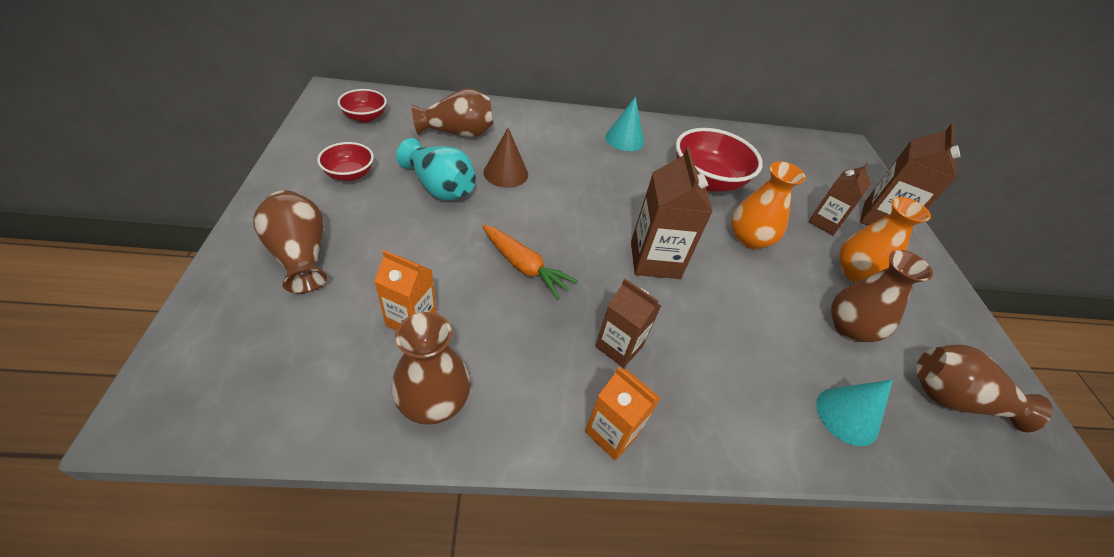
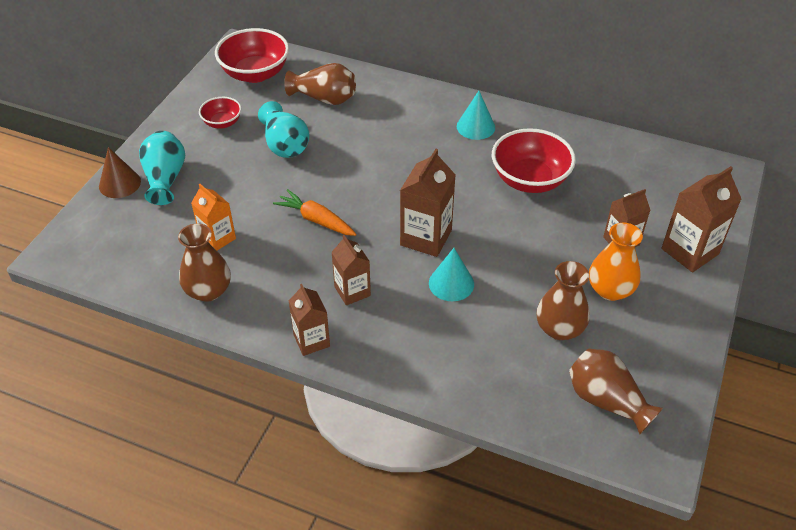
camera: 30 degrees right, 0 degrees up
brown vase [253,190,328,293] -> turquoise vase [139,131,185,205]
red bowl [337,89,387,123] -> red bowl [215,28,289,83], size x1.83
orange carrot [482,225,578,299] -> orange carrot turned 150 degrees clockwise [273,189,356,236]
brown cone [483,128,528,188] -> brown cone moved to [99,147,141,198]
orange carton [585,367,661,461] -> brown carton [289,284,330,356]
orange vase [731,161,806,249] -> none
turquoise cone [816,380,893,446] -> turquoise cone moved to [429,248,474,301]

